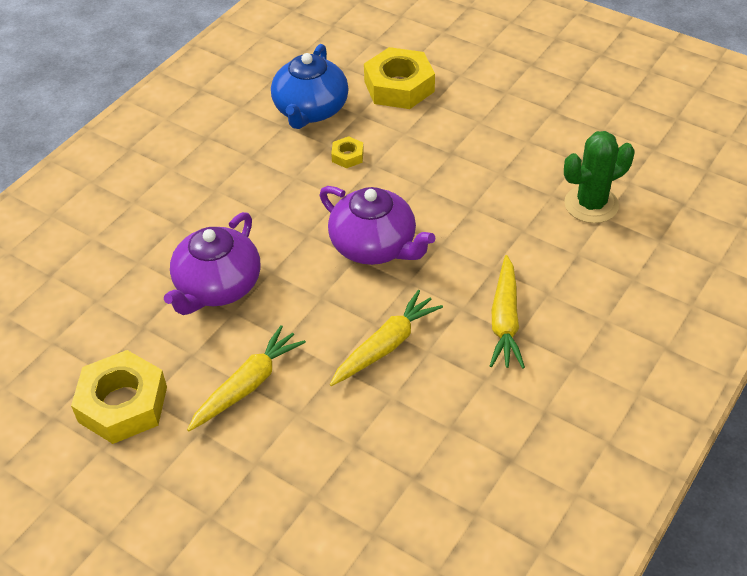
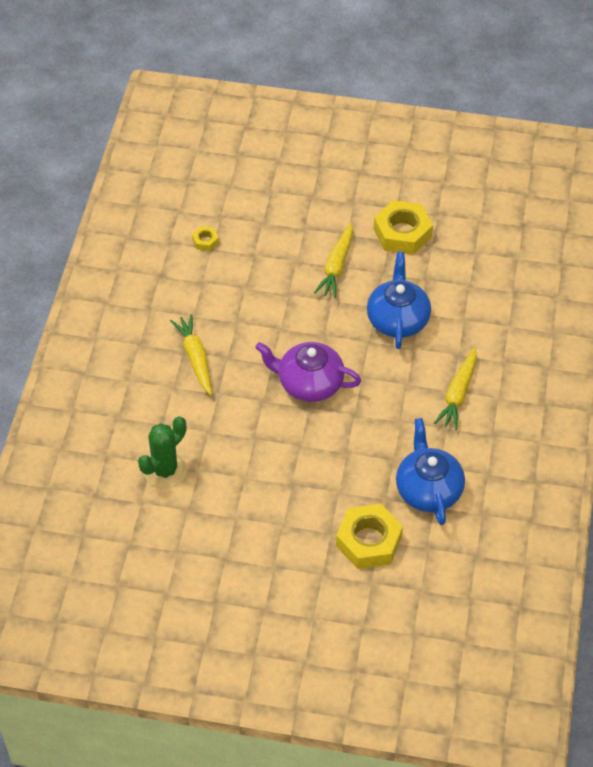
camera: 155 degrees right, 5 degrees up
purple teapot [164,212,261,315] -> blue teapot [367,252,431,349]
yellow carrot [329,290,443,386] -> yellow carrot moved to [434,347,477,430]
yellow nut [331,136,364,168] -> yellow nut moved to [192,226,219,251]

